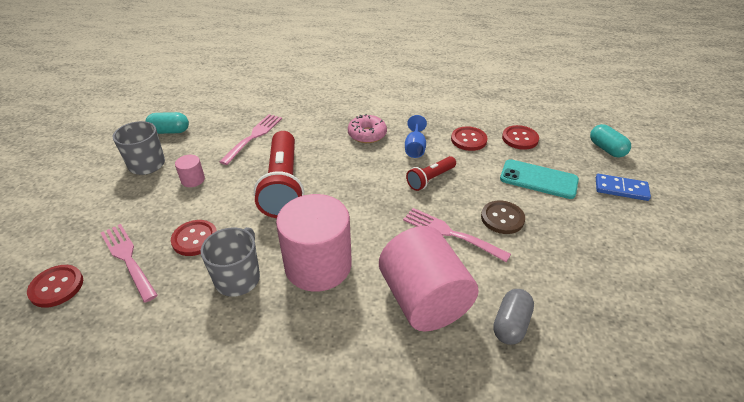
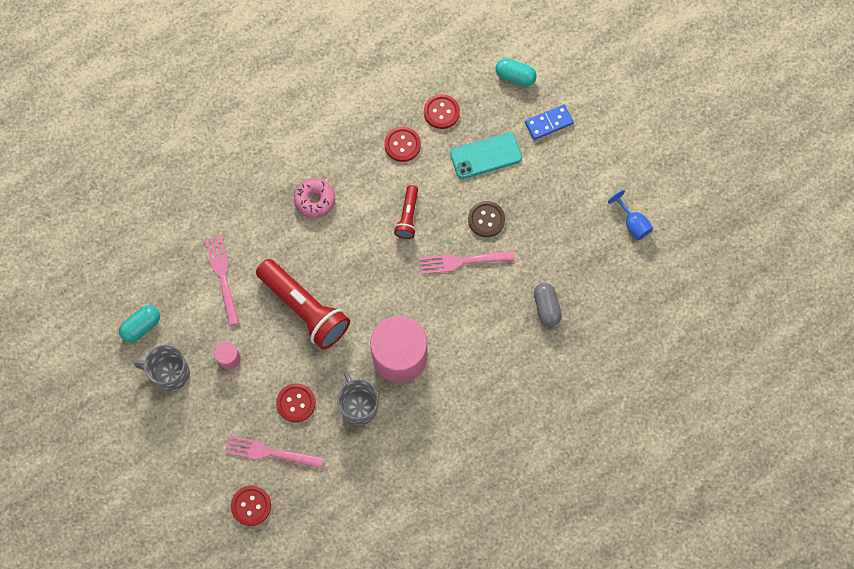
camera: 40 degrees left, 30 degrees up
pink cylinder [379,226,479,331] -> none
blue goblet [405,115,427,158] -> blue goblet moved to [608,190,653,240]

